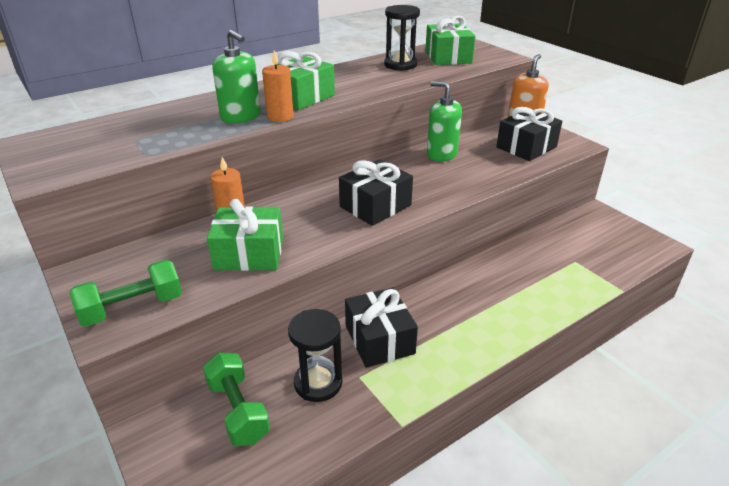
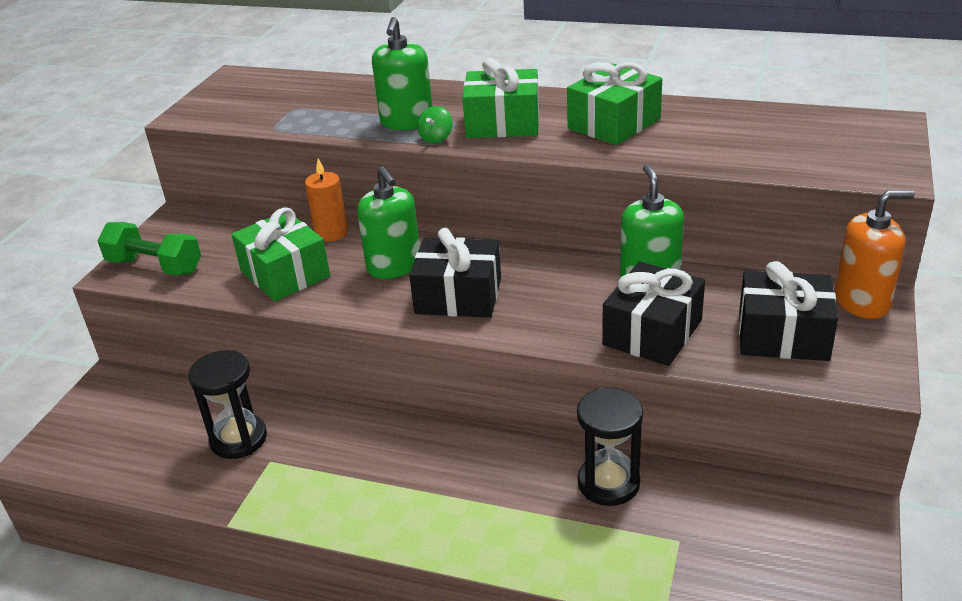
camera: 55 degrees right, 0 degrees up
green dumbbell [203,353,270,446] -> none
orange candle [262,50,294,122] -> green spinning top [417,106,453,143]
black gift [345,288,418,368] -> black gift moved to [602,261,705,366]
black hourglass [384,5,420,71] -> black hourglass moved to [577,387,643,506]
green gift [425,15,475,65] -> green gift moved to [567,62,662,145]
none -> green soap dispenser [357,166,420,279]

